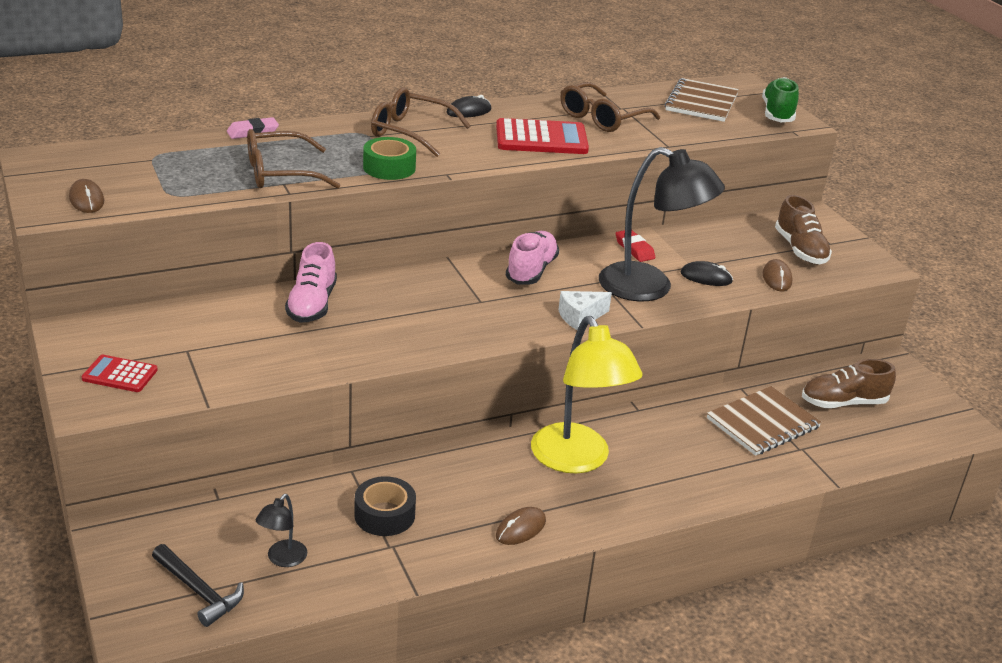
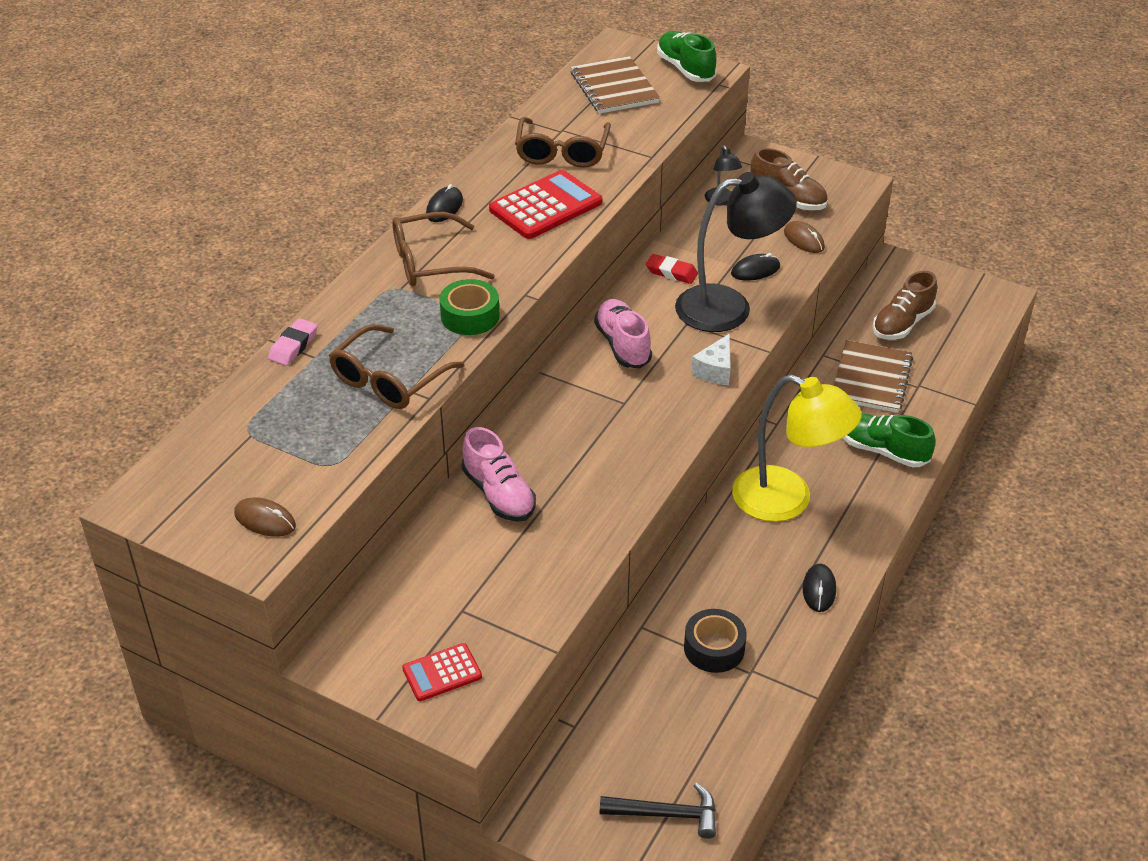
camera: 35 degrees left, 10 degrees up
black lamp [256,494,307,567] -> black lamp moved to [705,145,742,205]
brown mouse [496,507,546,545] -> black mouse [803,564,836,612]
none -> green shoe [843,413,936,467]

